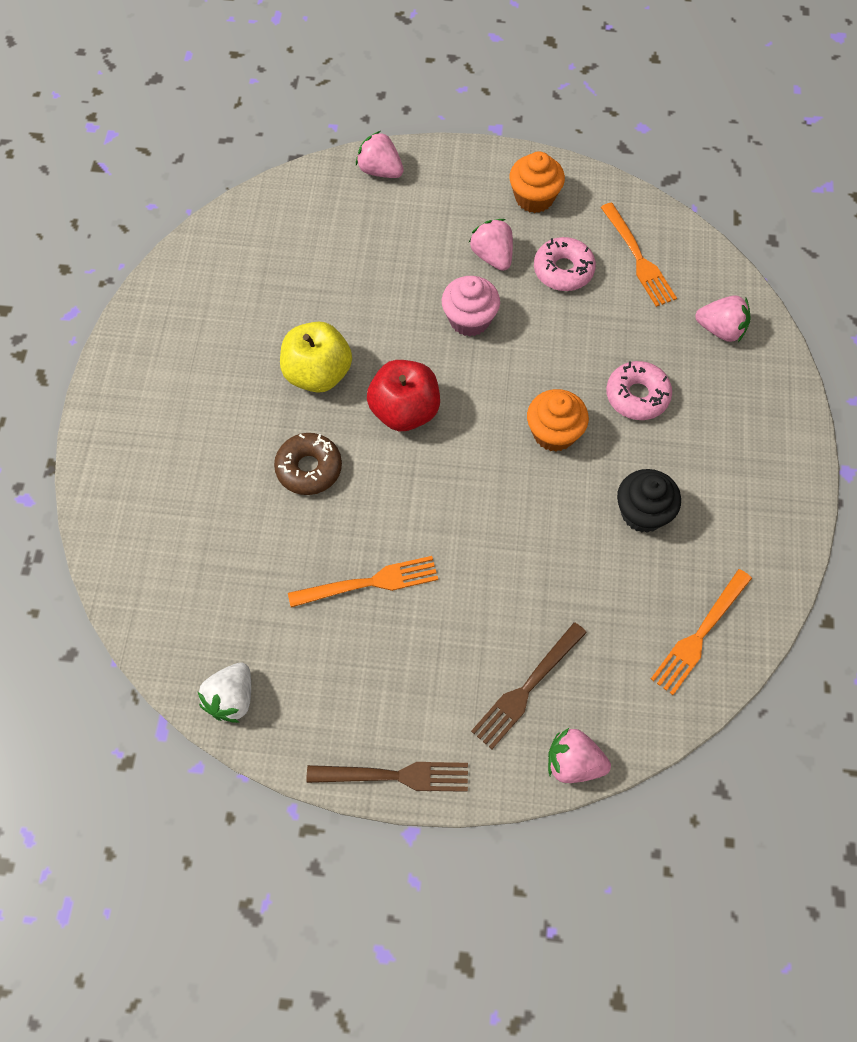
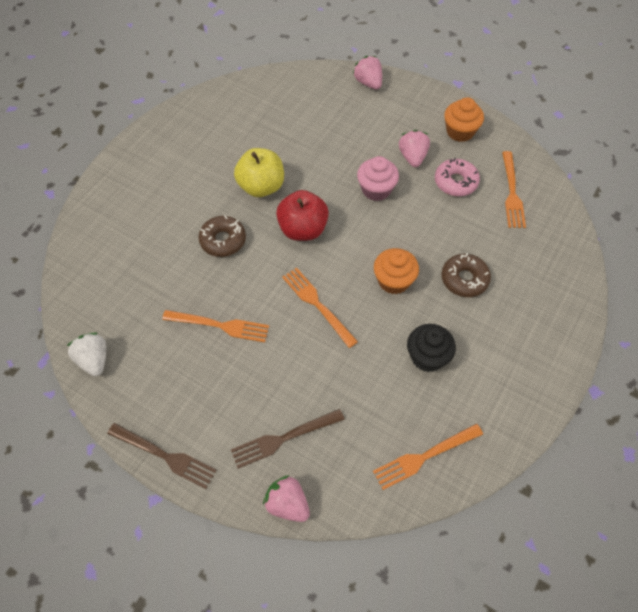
camera: 25 degrees right, 5 degrees down
white strawberry [198,663,251,723] -> white strawberry turned 105 degrees clockwise [67,333,106,376]
pink donut [606,361,672,420] -> brown donut [441,253,491,297]
pink strawberry [695,295,751,342] -> none
none -> orange fork [282,268,358,348]

